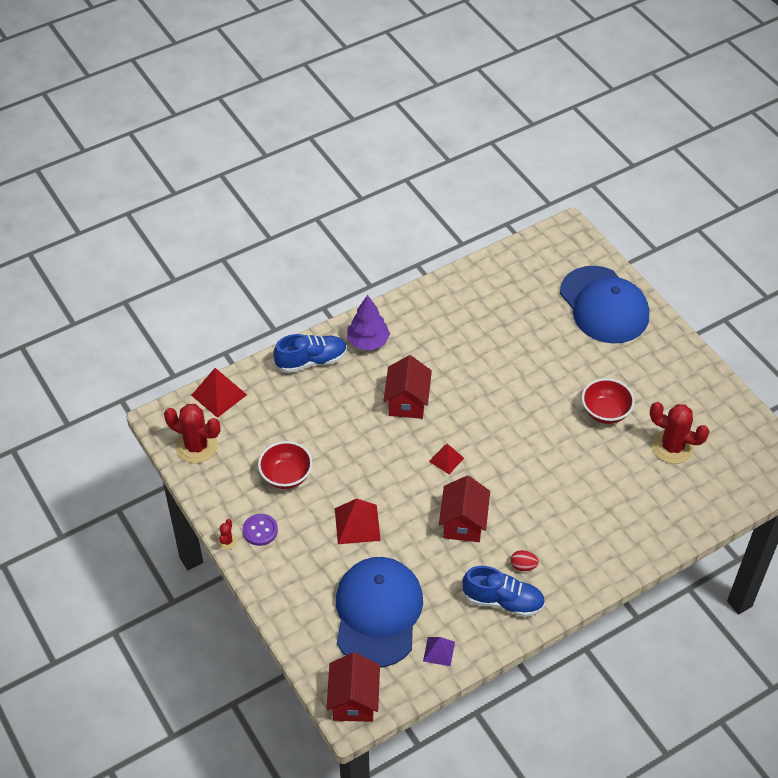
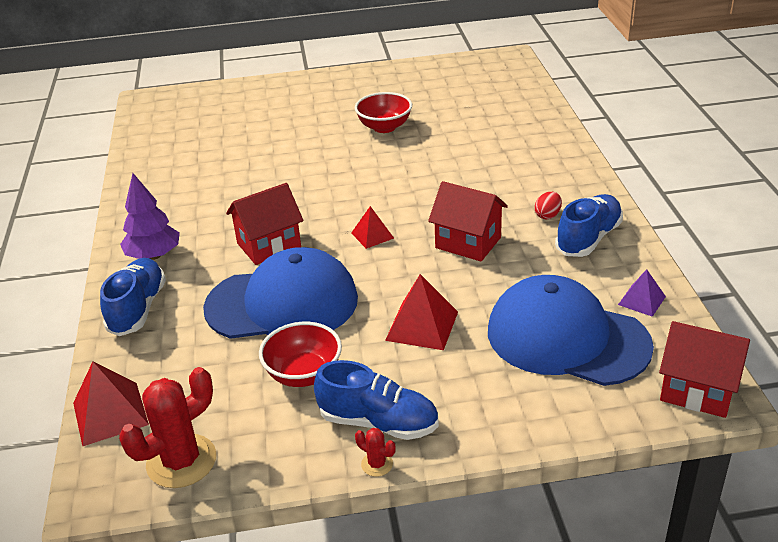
camera: 65 degrees left, 15 degrees down
purple button [243,514,278,546] -> blue shoe [314,360,439,440]
red house [384,355,432,419] -> red house turned 60 degrees counterclockwise [226,183,304,265]
blue cap [560,266,649,344] -> blue cap moved to [203,247,358,339]
red cactus [650,402,710,464] -> none

